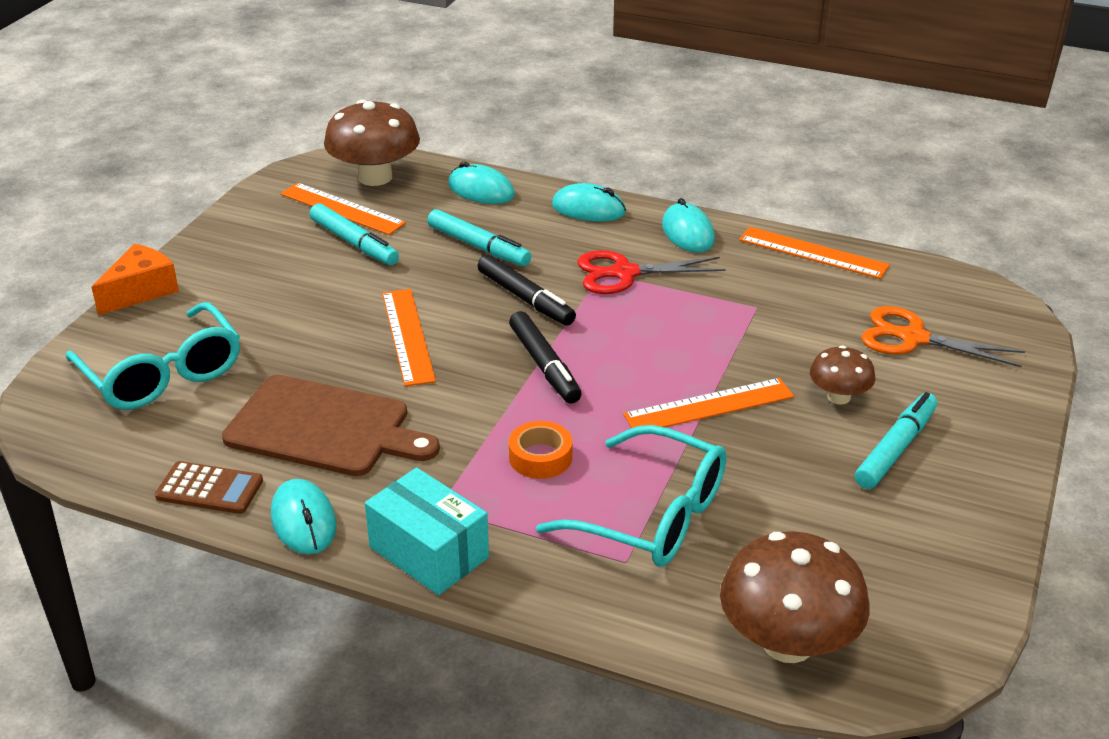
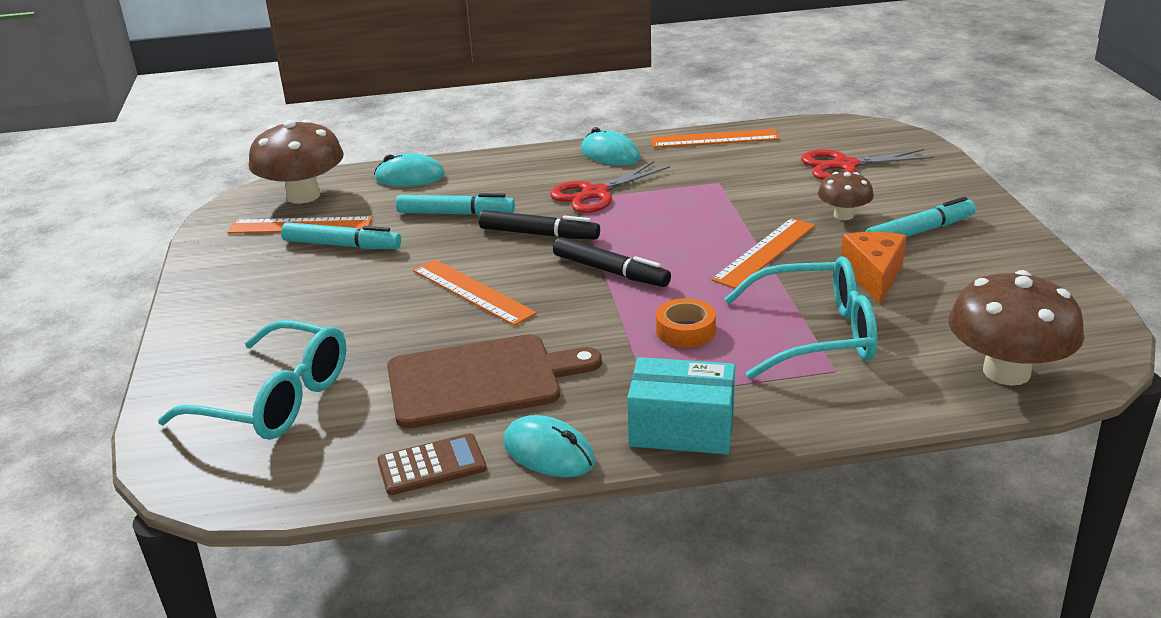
camera: 30 degrees left, 5 degrees down
orange cheese [91,244,179,315] -> orange cheese moved to [841,232,907,305]
turquoise mouse [552,183,626,222] -> none
turquoise marker [855,392,937,489] -> turquoise marker turned 60 degrees clockwise [865,197,976,237]
orange scissors [861,306,1025,367] -> red scissors [801,149,934,180]

